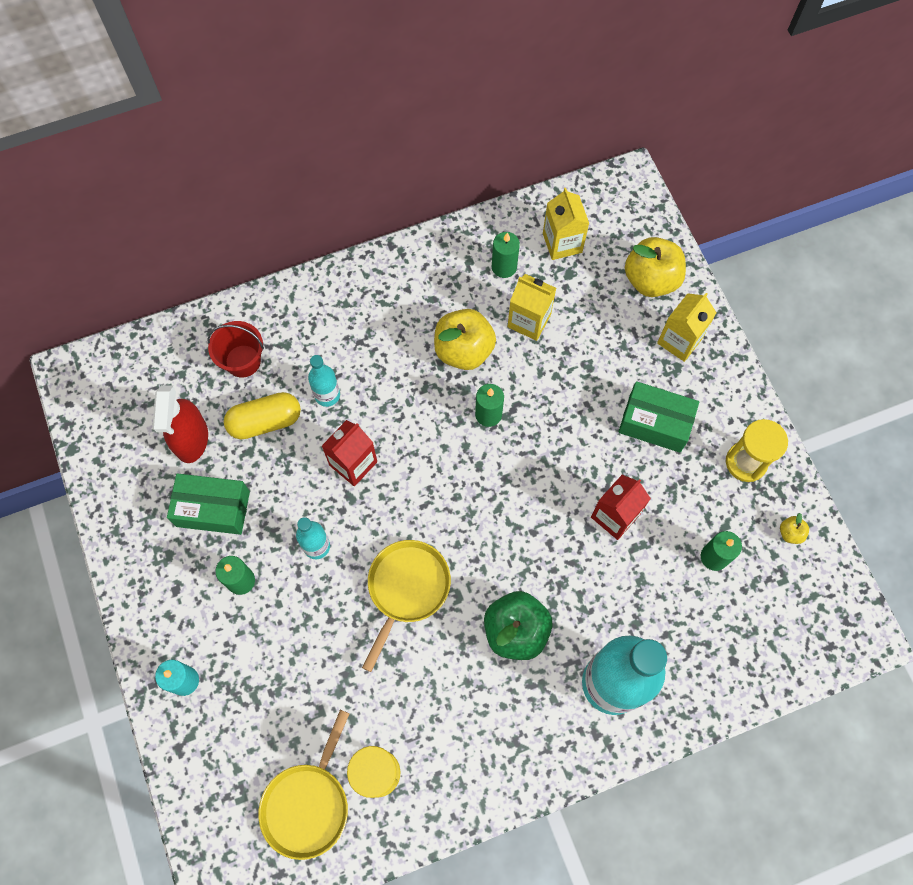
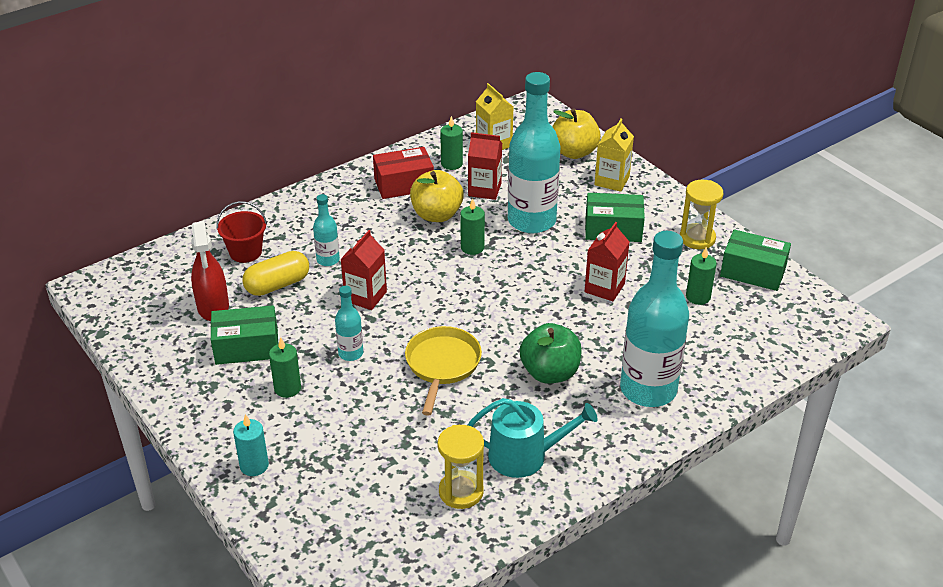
camera: 15 degrees left, 30 degrees down
yellow pan [258,710,350,860] -> none
yellow carton [508,274,556,341] -> red carton [468,132,502,200]
yellow apple [780,513,809,544] -> green box [720,229,791,291]
none -> red box [373,147,434,199]
none -> turquoise watering can [468,398,597,478]
none -> turquoise bottle [508,72,561,233]

